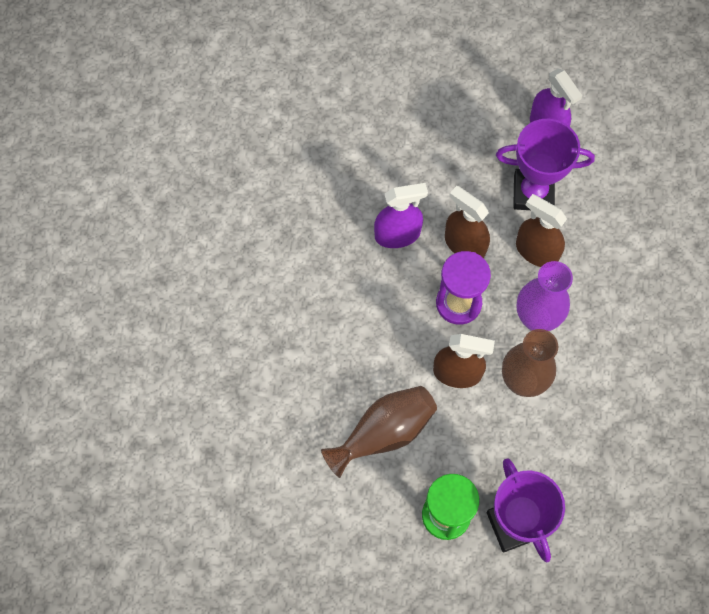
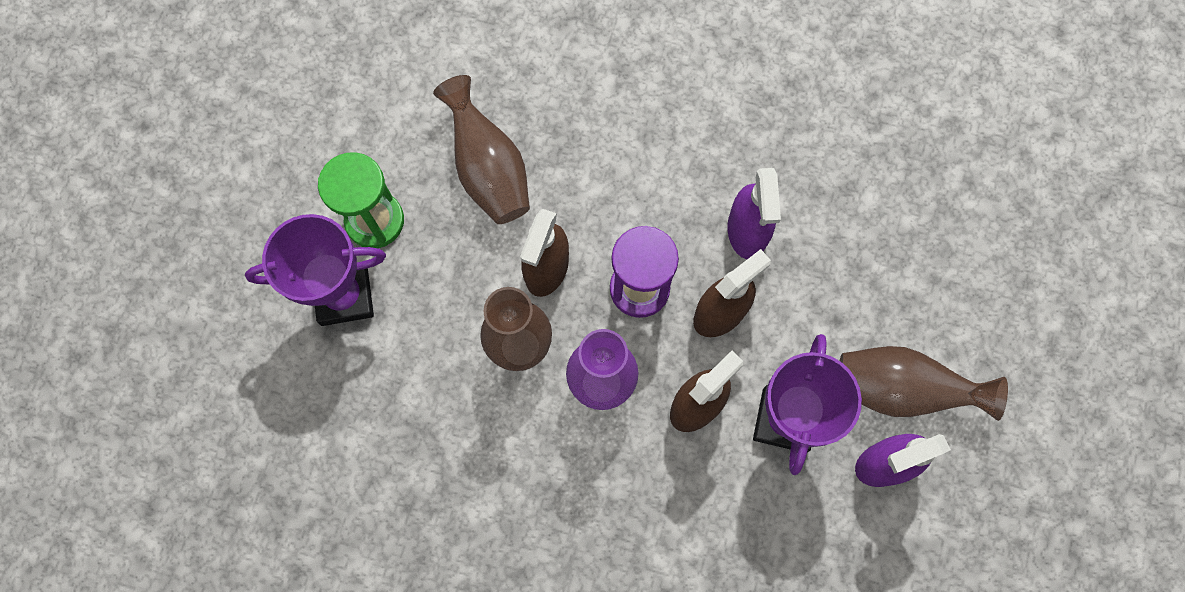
camera: 100 degrees right, 5 degrees up
none -> brown vase [840,346,1008,421]

